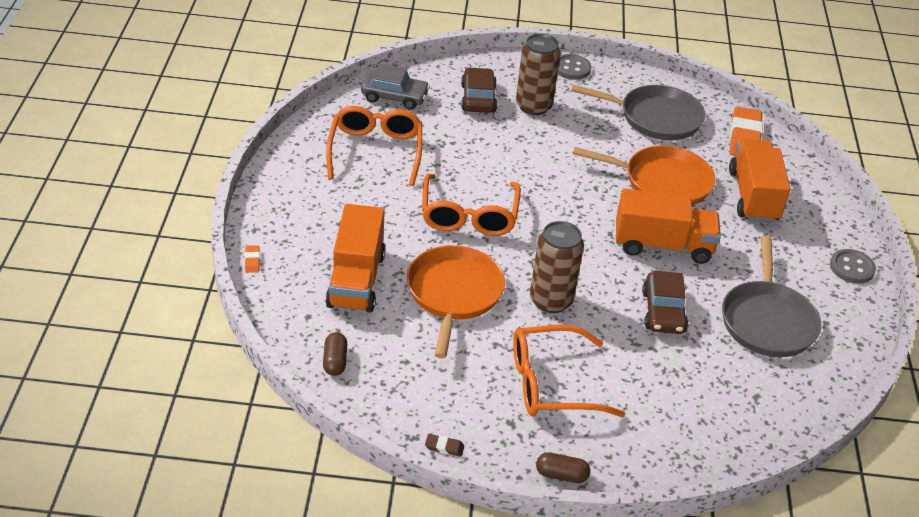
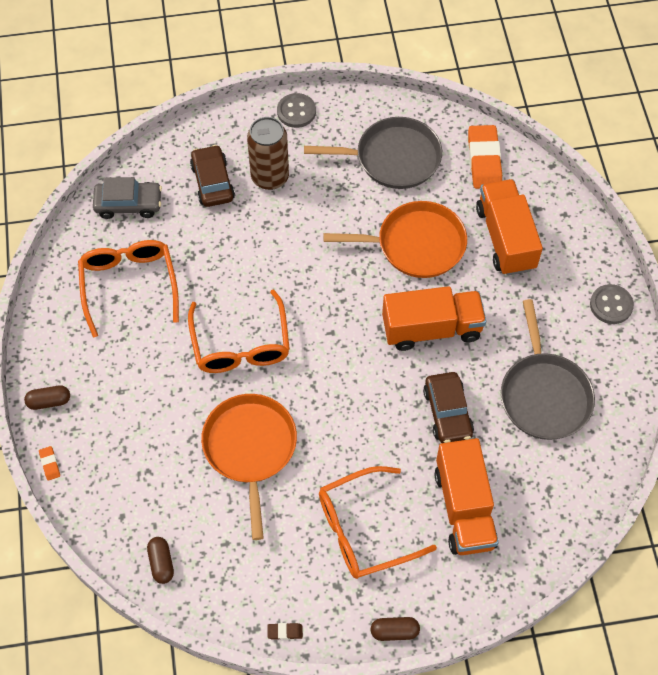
camera: 10 degrees left, 20 degrees up
orange truck [325,204,385,313] -> orange truck moved to [434,438,499,555]
brown can [530,221,584,313] -> none
none -> brown capsule [24,385,70,410]

